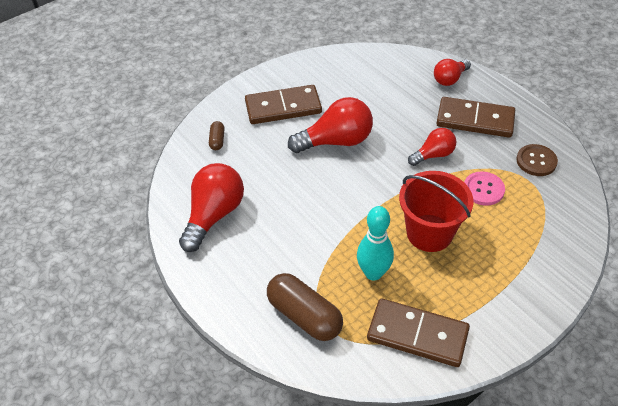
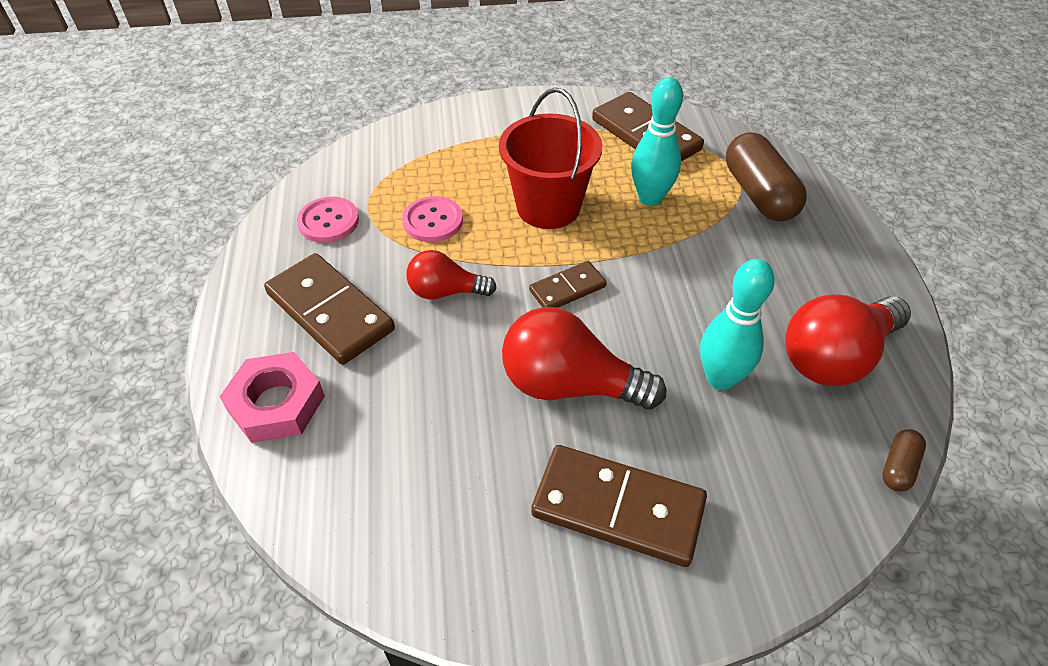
camera: 150 degrees left, 0 degrees up
brown capsule [209,121,225,150] -> brown capsule moved to [882,429,926,492]
red light bulb [434,59,471,86] -> pink nut [219,352,325,443]
brown button [516,144,558,176] -> pink button [297,196,359,243]
none -> brown domino [529,261,607,308]
none -> turquoise bowling pin [700,259,775,390]

